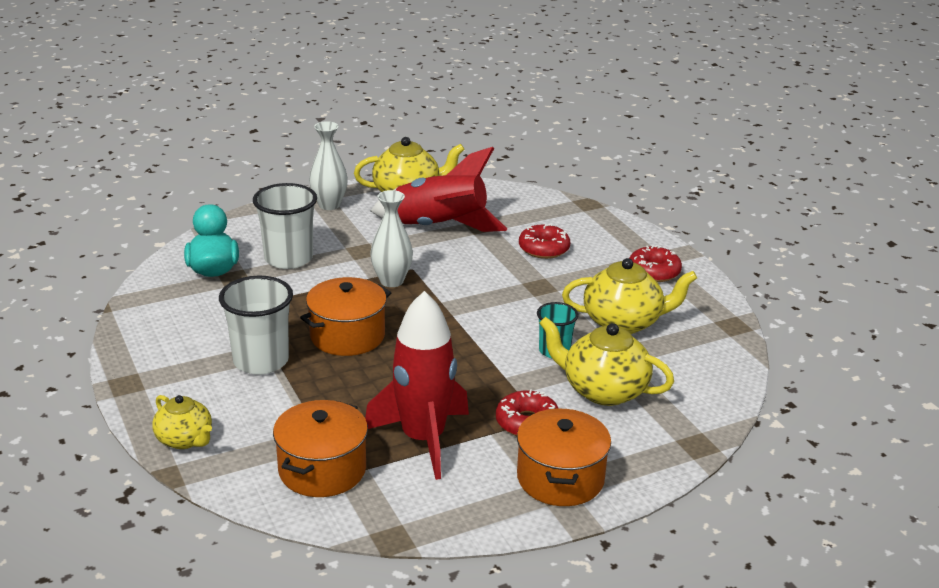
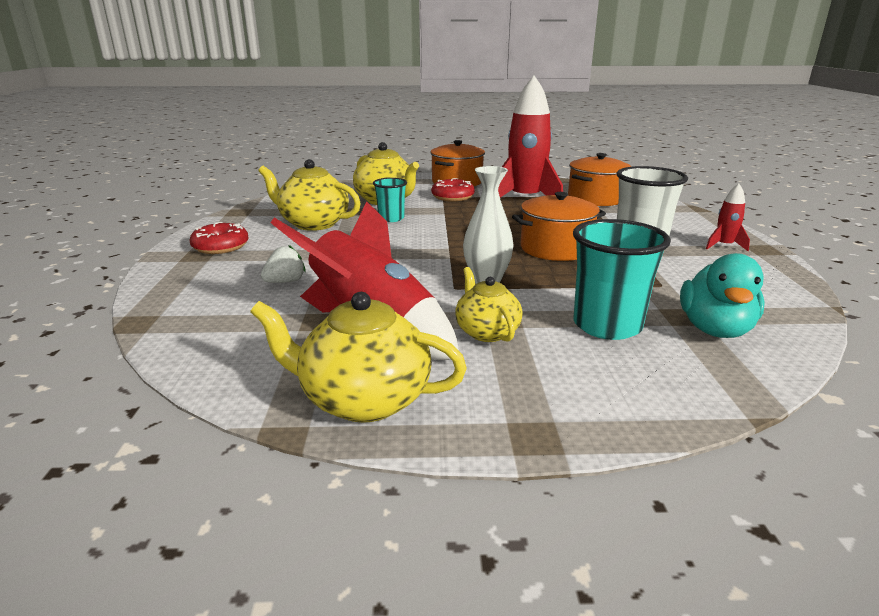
camera: 155 degrees left, 5 degrees down
yellow teapot [152,395,212,449] -> yellow teapot moved to [455,267,522,342]
white cup [253,183,317,269] -> turquoise cup [573,219,671,340]
white vase [309,121,348,210] -> none
red donut [519,224,570,259] -> white strawberry [261,245,306,283]
none -> red rocket [706,184,750,251]

